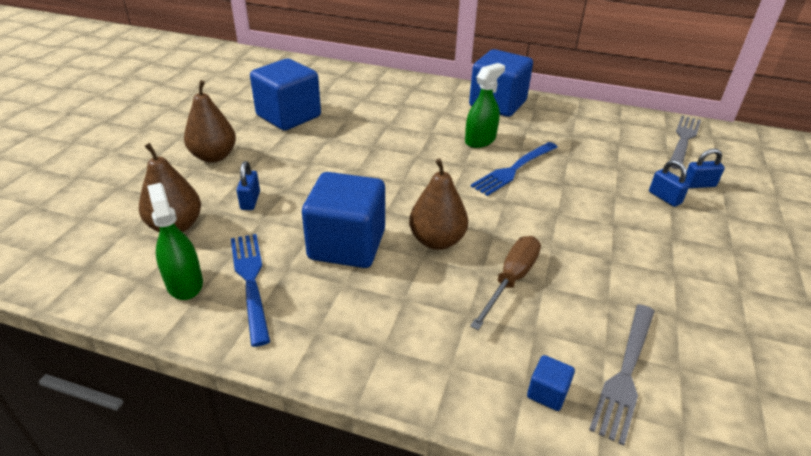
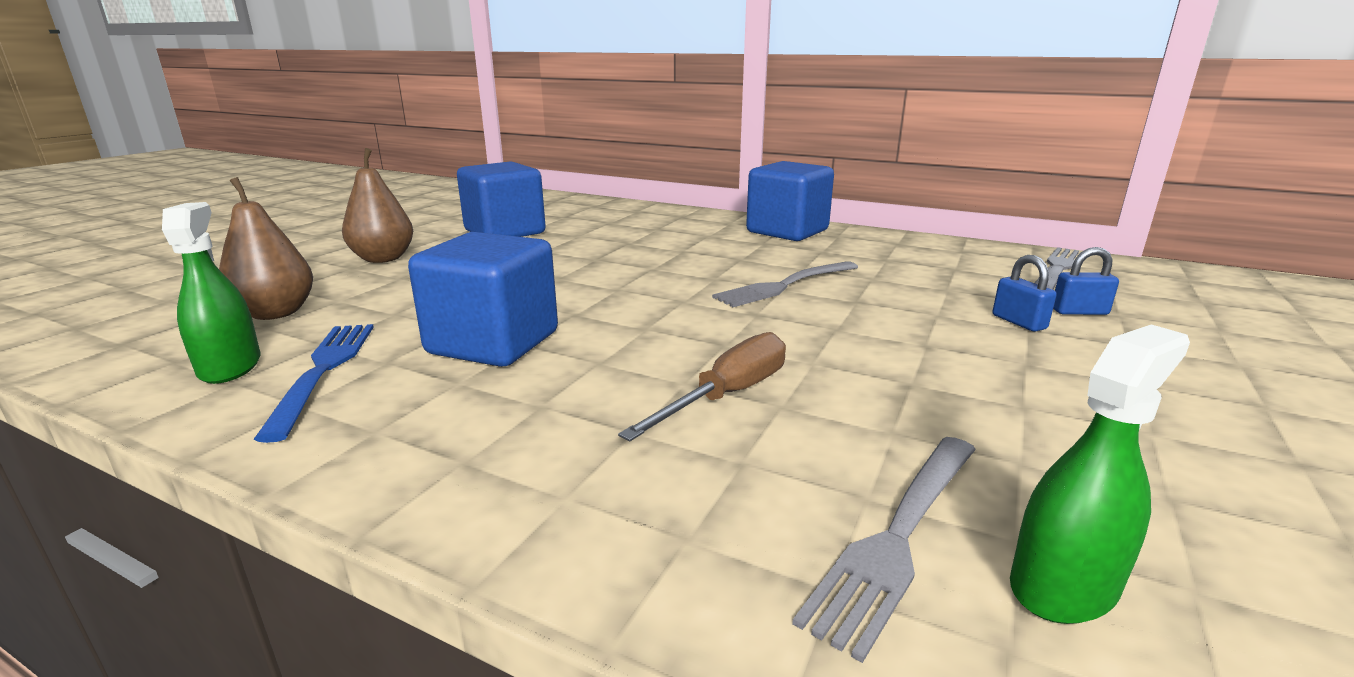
camera: 10 degrees right, 15 degrees down
blue padlock [237,161,260,210] -> none
brown pear [409,158,468,250] -> none
green spray bottle [465,63,505,148] -> green spray bottle moved to [1010,324,1190,624]
blue fork [471,142,558,196] -> grey fork [712,261,858,307]
blue cube [527,355,575,411] -> none

